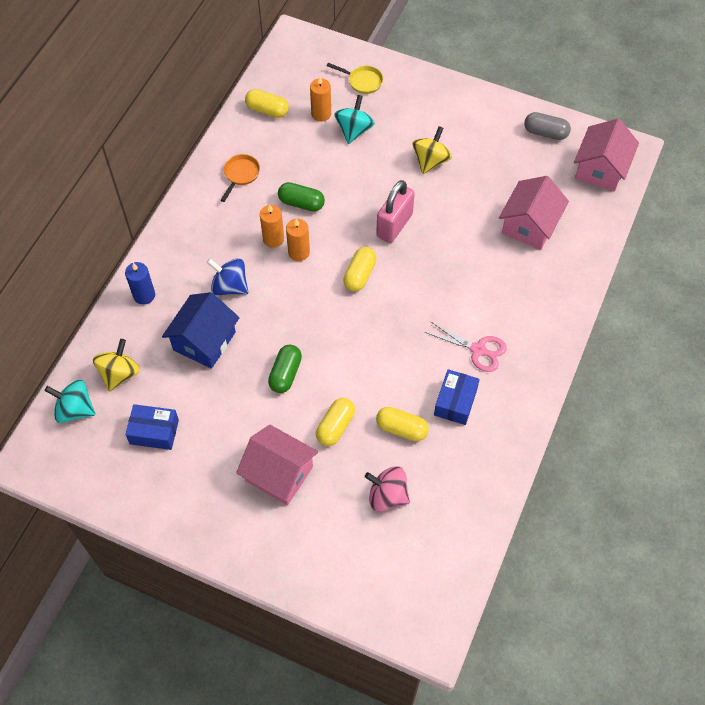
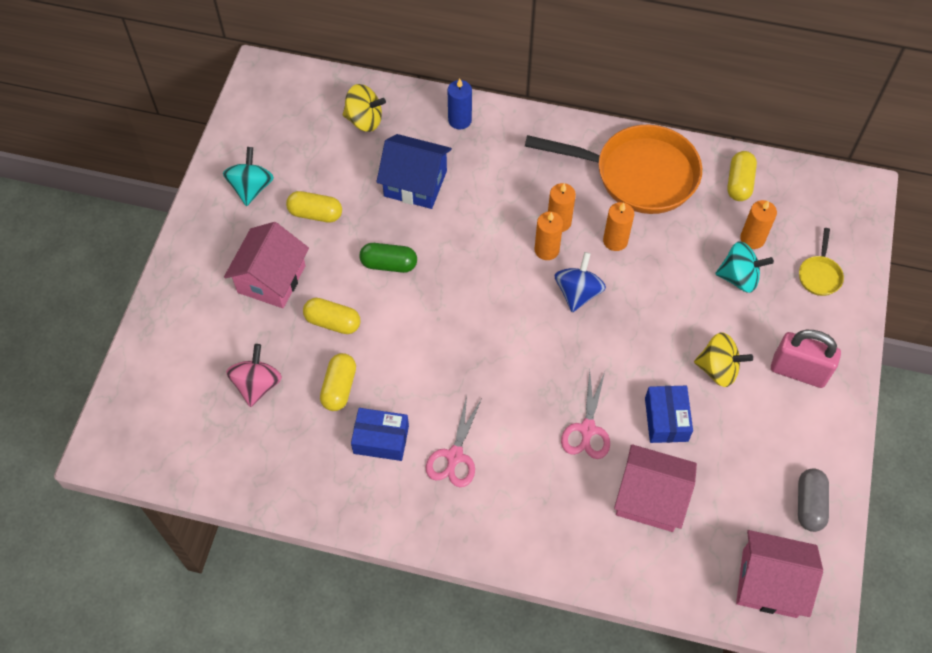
camera: 80 degrees right, 0 degrees up
turquoise spinning top [44,380,96,423] -> turquoise spinning top moved to [223,147,274,206]
blue box [125,404,179,450] -> blue box moved to [645,386,693,443]
blue spinning top [206,258,248,295] -> blue spinning top moved to [555,252,606,312]
orange pan [221,154,260,202] -> orange pan [525,125,702,214], size x2.43
green capsule [278,182,325,212] -> orange candle [603,202,634,251]
yellow capsule [343,247,376,291] -> yellow capsule moved to [286,191,342,223]
pink padlock [376,180,415,243] -> pink padlock moved to [771,330,841,388]
none -> pink scissors [561,370,610,459]

